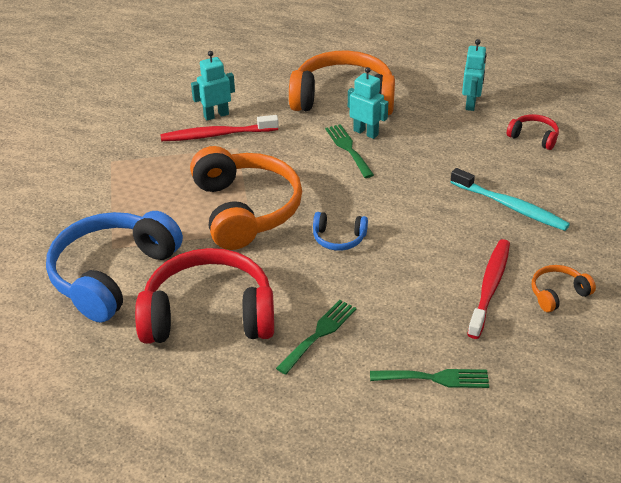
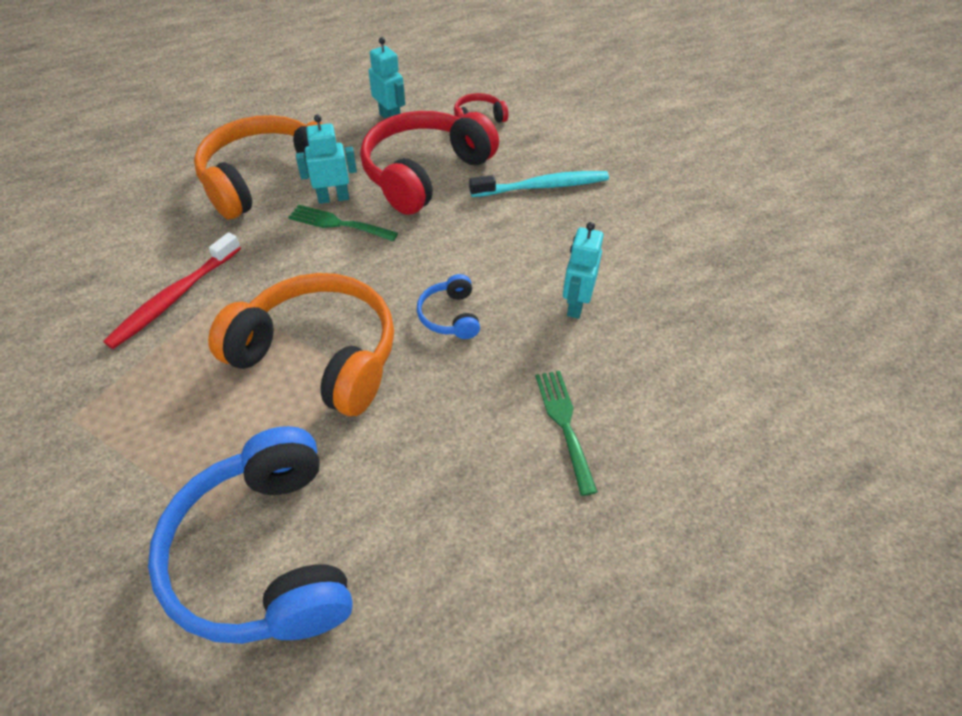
camera: 50 degrees left, 10 degrees up
red headphones [135,248,274,344] -> red headphones moved to [360,111,499,215]
turquoise robot [191,51,235,120] -> turquoise robot moved to [563,222,604,319]
blue headphones [313,212,368,251] -> blue headphones turned 120 degrees clockwise [417,274,480,339]
green fork [370,369,489,388] -> none
red toothbrush [467,239,510,339] -> none
orange headphones [532,265,596,312] -> none

